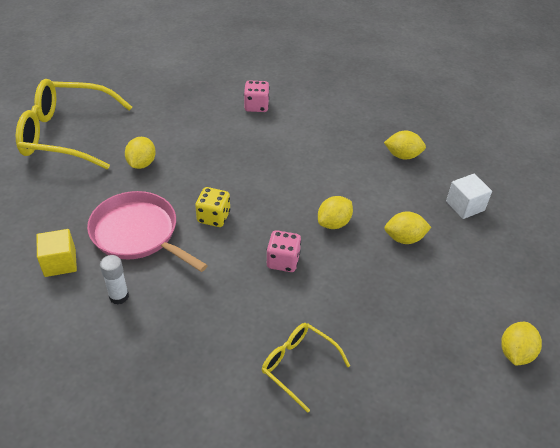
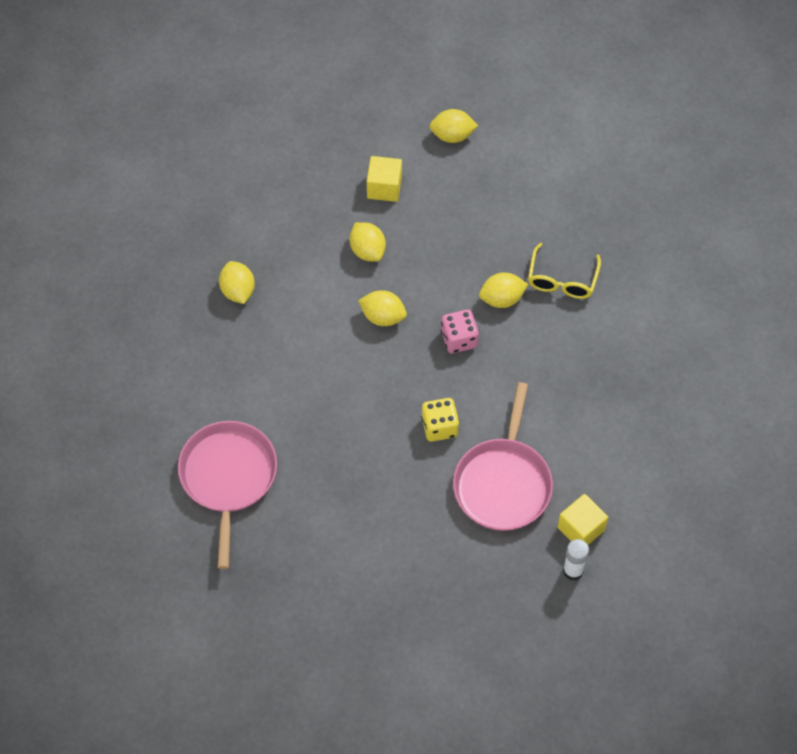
camera: 115 degrees left, 15 degrees up
yellow glasses [16,79,132,169] -> none
white glue stick [100,255,129,304] -> white glue stick moved to [563,539,589,581]
yellow lemon [125,137,156,169] -> yellow lemon moved to [479,273,528,308]
pink dice [244,81,270,112] -> pink pan [178,421,277,569]
white cube [446,174,492,219] -> none
none -> yellow cube [367,156,402,202]

